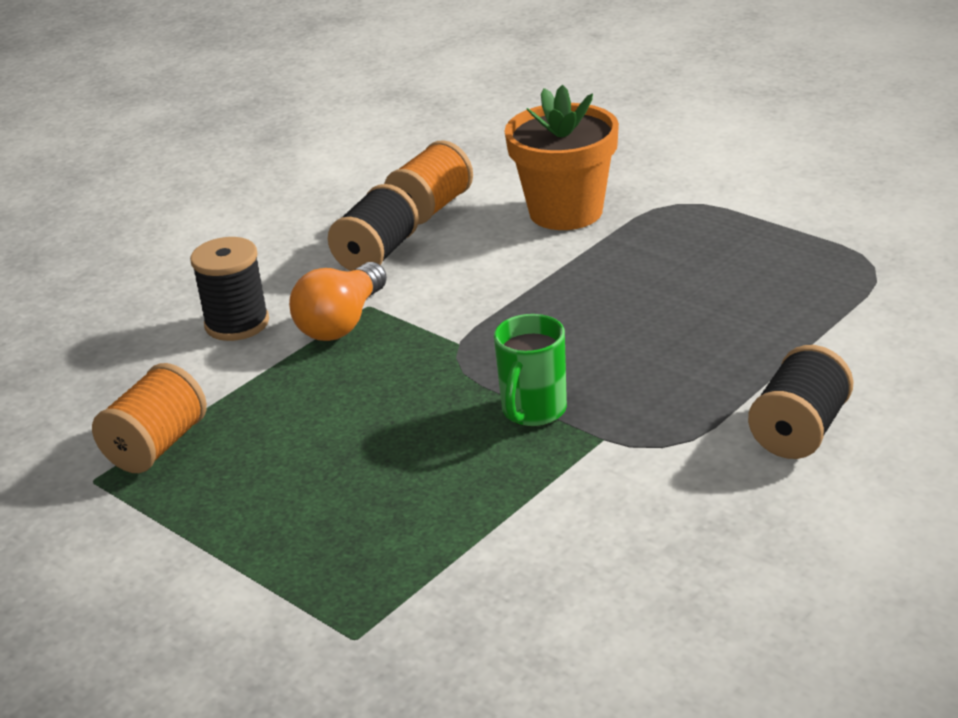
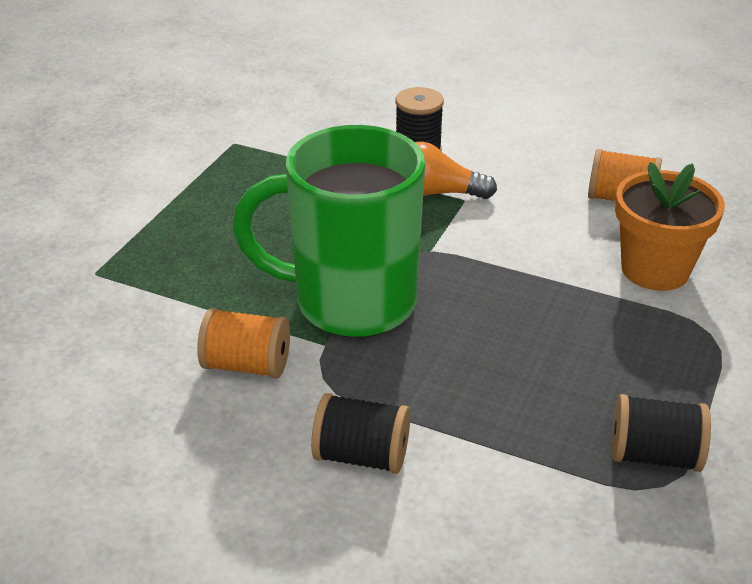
camera: 70 degrees right, 5 degrees up
orange spool [92,363,207,473] -> orange spool moved to [197,308,290,378]
black spool [328,184,419,271] -> black spool moved to [612,394,711,472]
green mug [494,314,567,427] -> green mug [233,125,425,338], size x2.33

